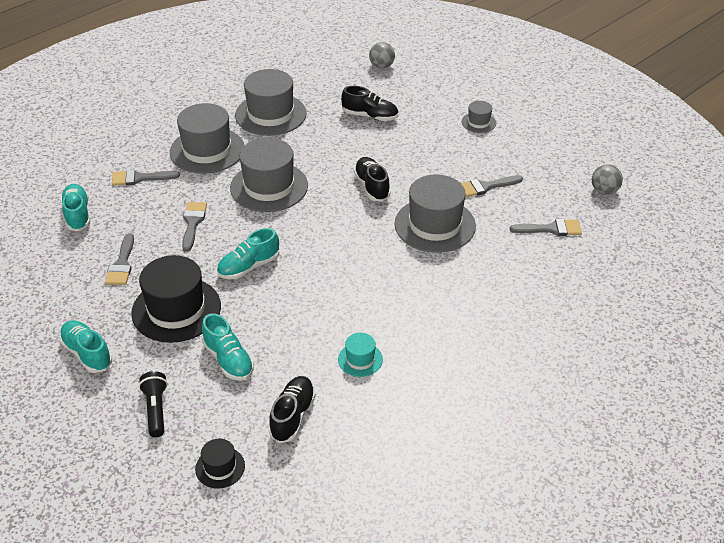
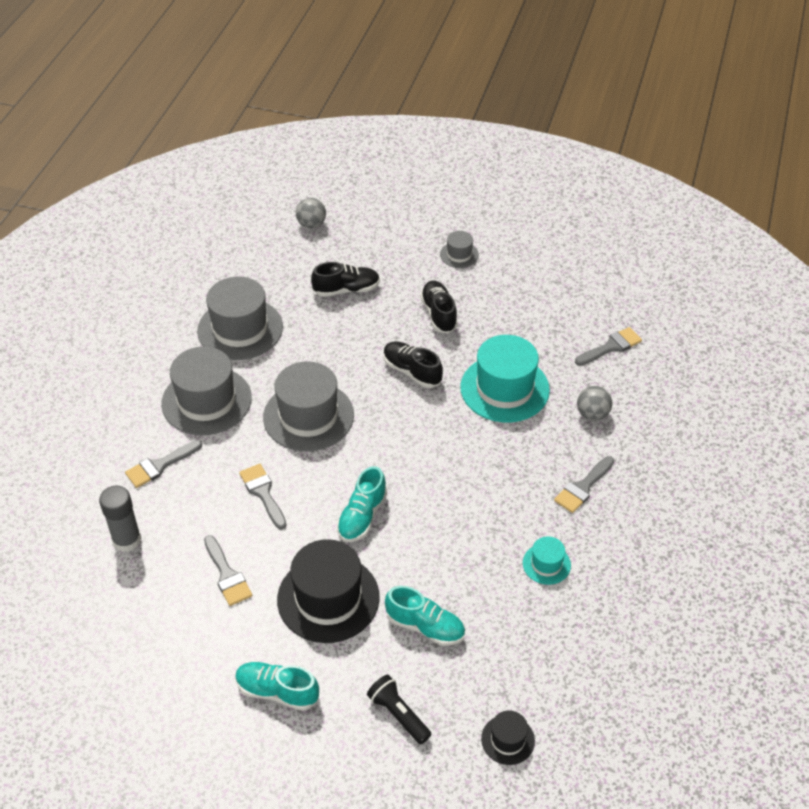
camera: 30 degrees left, 5 degrees up
turquoise shoe [61,184,90,231] -> grey glue stick [99,486,141,552]
black shoe [269,376,316,443] -> black shoe moved to [420,281,458,334]
grey hat [394,174,476,253] -> turquoise hat [460,335,550,422]
grey brush [461,175,523,197] -> grey brush moved to [554,456,614,513]
grey ball [592,164,623,195] -> grey ball moved to [577,386,612,421]

